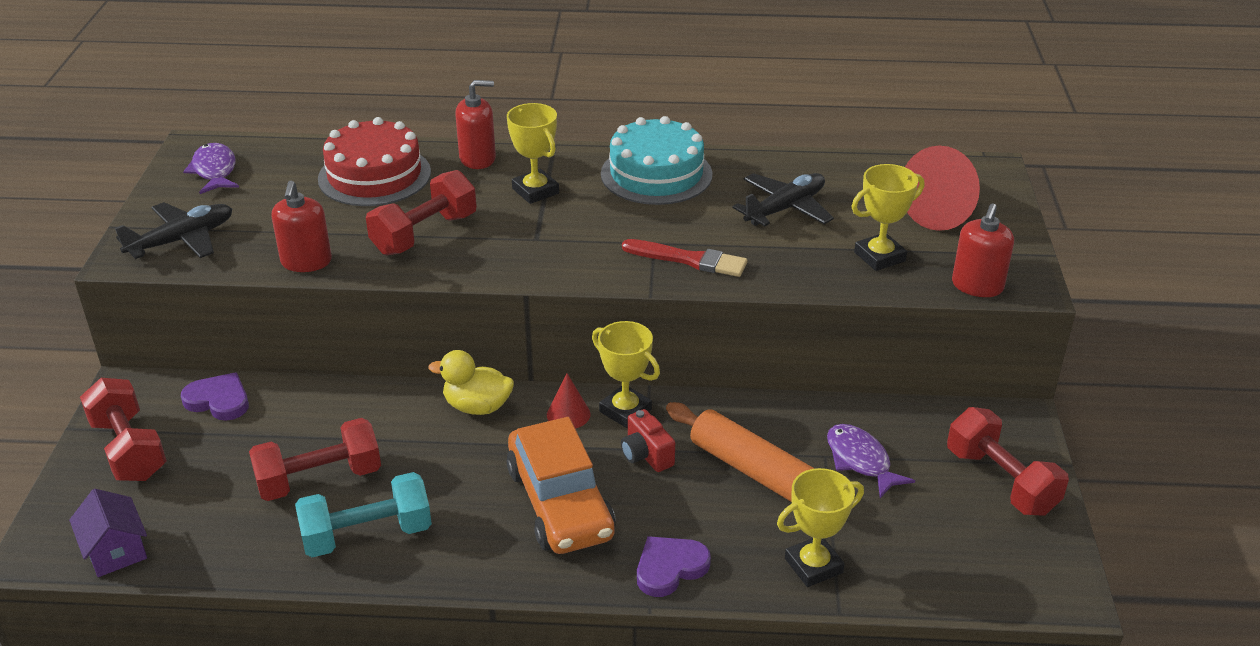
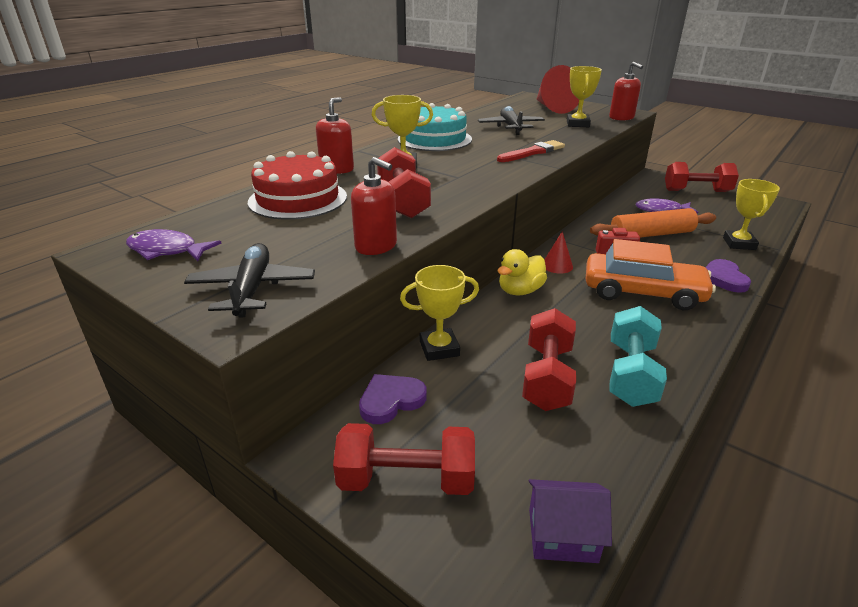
camera: 55 degrees left, 5 degrees down
yellow trophy [592,321,660,428] -> yellow trophy moved to [400,265,479,361]

